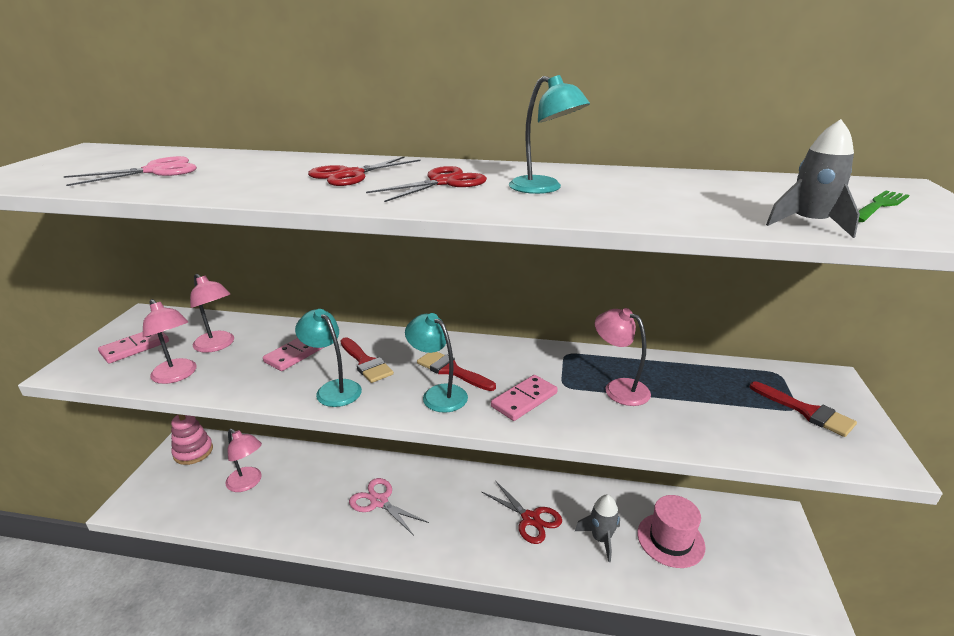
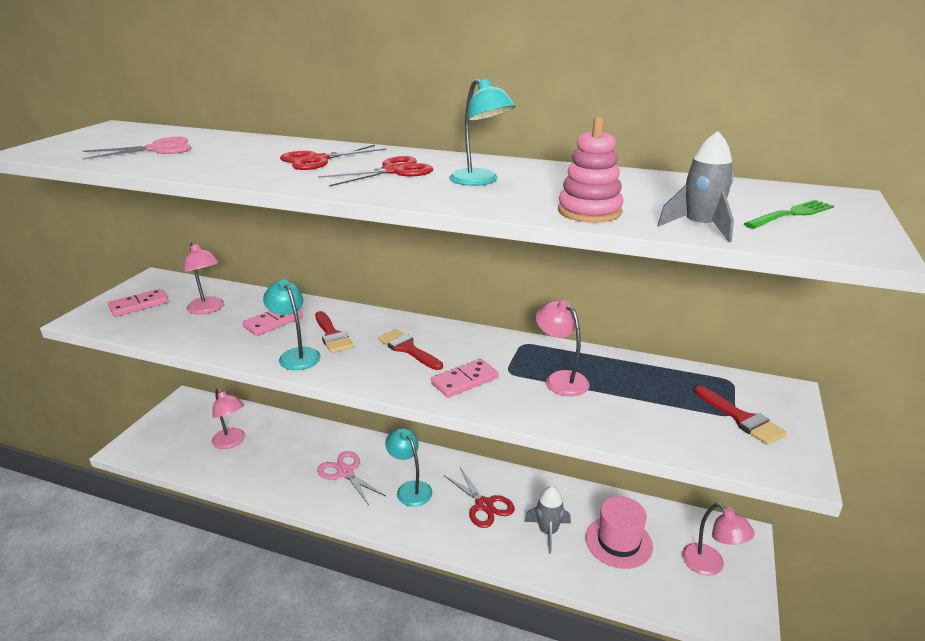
camera: 10 degrees right, 0 degrees up
pink lamp [143,299,196,384] -> pink lamp moved to [682,503,755,576]
pink stacking toy [171,414,213,465] -> pink stacking toy moved to [558,117,624,223]
turquoise lamp [405,313,468,413] -> turquoise lamp moved to [385,428,432,507]

